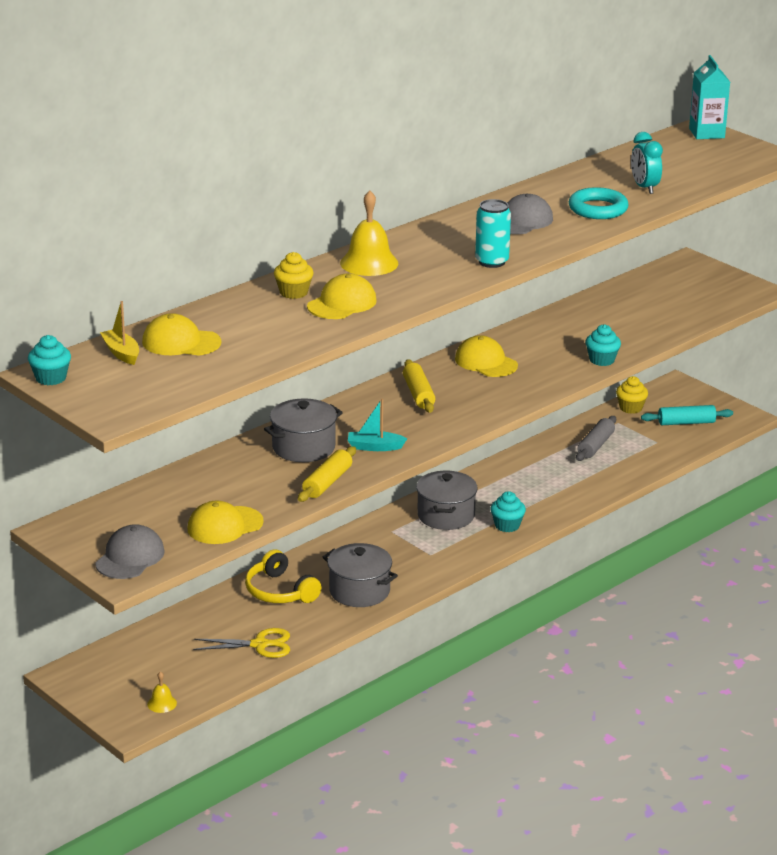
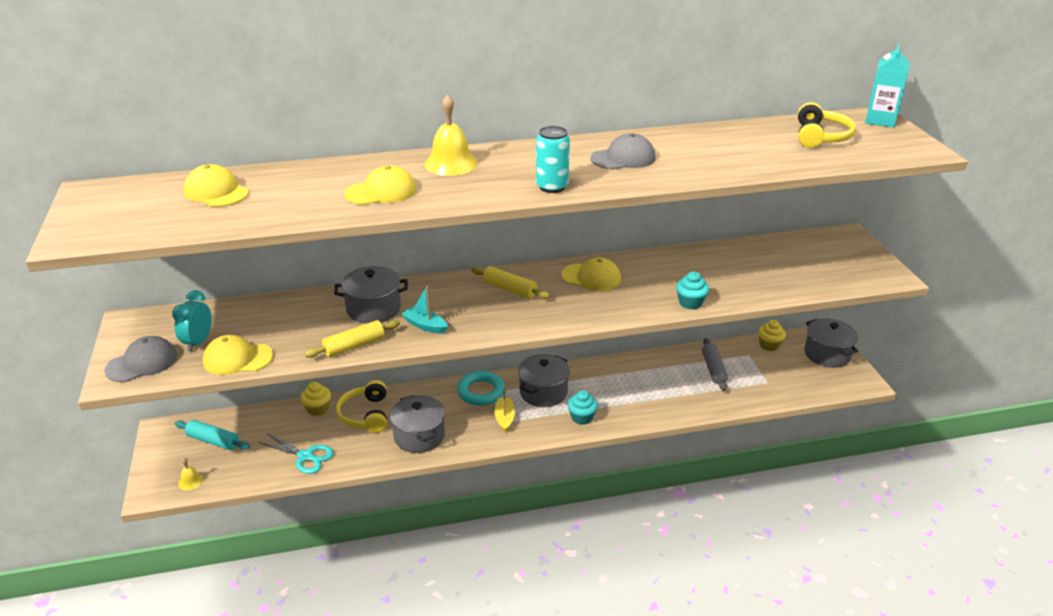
camera: 30 degrees right, 5 degrees up
turquoise cupcake [28,335,71,385] -> none
yellow boat [100,301,139,365] -> yellow boat moved to [495,387,515,433]
yellow scissors [193,628,290,658] -> turquoise scissors [258,434,334,474]
yellow cupcake [274,252,314,299] -> yellow cupcake moved to [300,382,331,416]
yellow rolling pin [403,359,436,413] -> yellow rolling pin turned 75 degrees counterclockwise [471,266,550,299]
yellow cap [455,335,518,377] -> yellow cap turned 120 degrees clockwise [561,257,621,291]
turquoise ring [569,187,629,219] -> turquoise ring moved to [457,371,505,406]
grey rolling pin [576,416,616,461] -> grey rolling pin turned 60 degrees counterclockwise [702,338,728,391]
turquoise clock [631,132,663,194] -> turquoise clock moved to [172,290,212,352]
turquoise rolling pin [641,405,733,425] -> turquoise rolling pin moved to [175,420,250,450]
none -> yellow headphones [798,102,856,148]
none -> grey pot [804,318,858,368]

